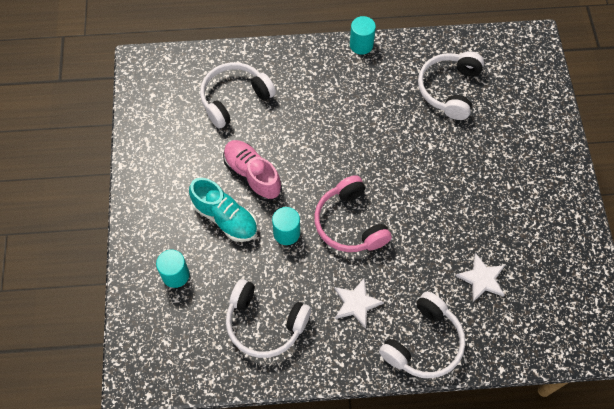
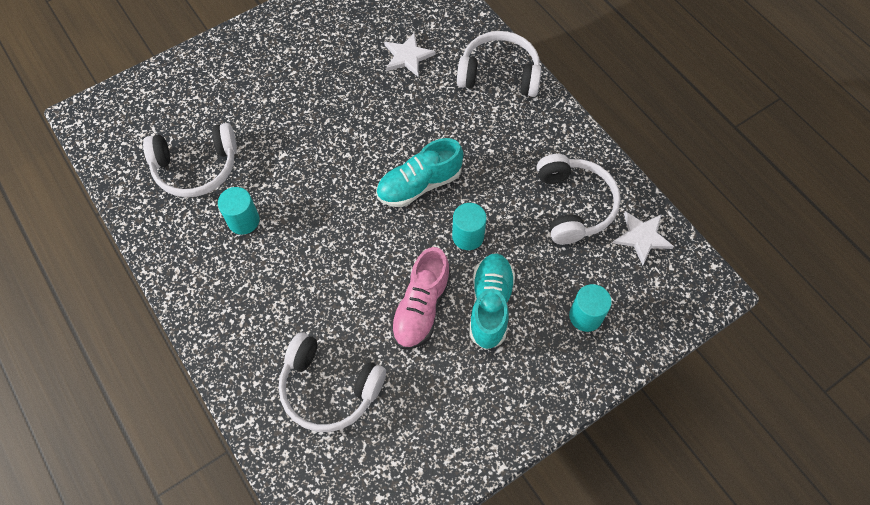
camera: 120 degrees left, 0 degrees up
pink headphones [314,175,392,252] -> turquoise shoe [376,138,463,207]
white star [334,278,384,329] -> white star moved to [613,211,674,266]
turquoise cylinder [350,16,376,55] -> turquoise cylinder moved to [218,187,260,235]

